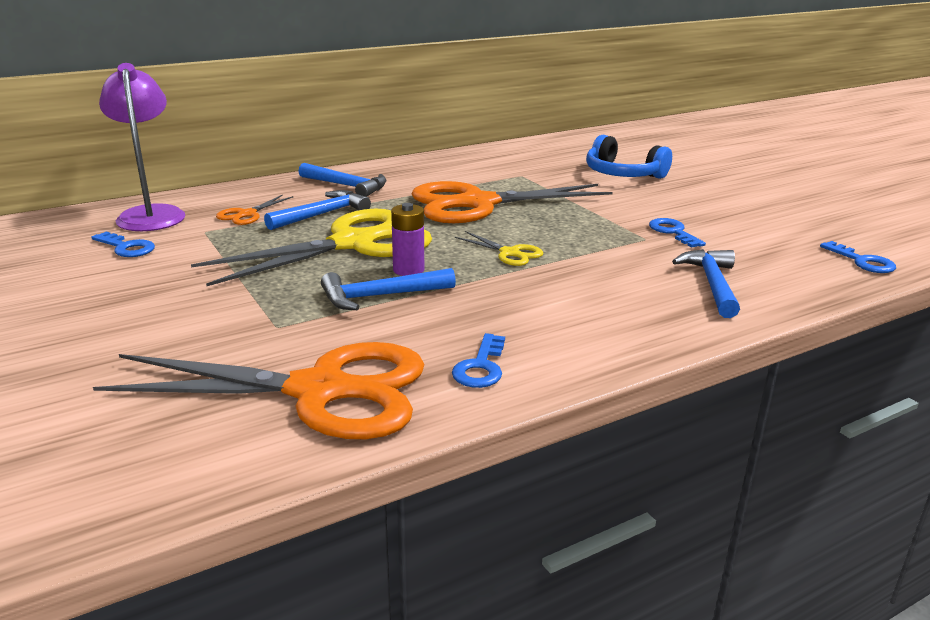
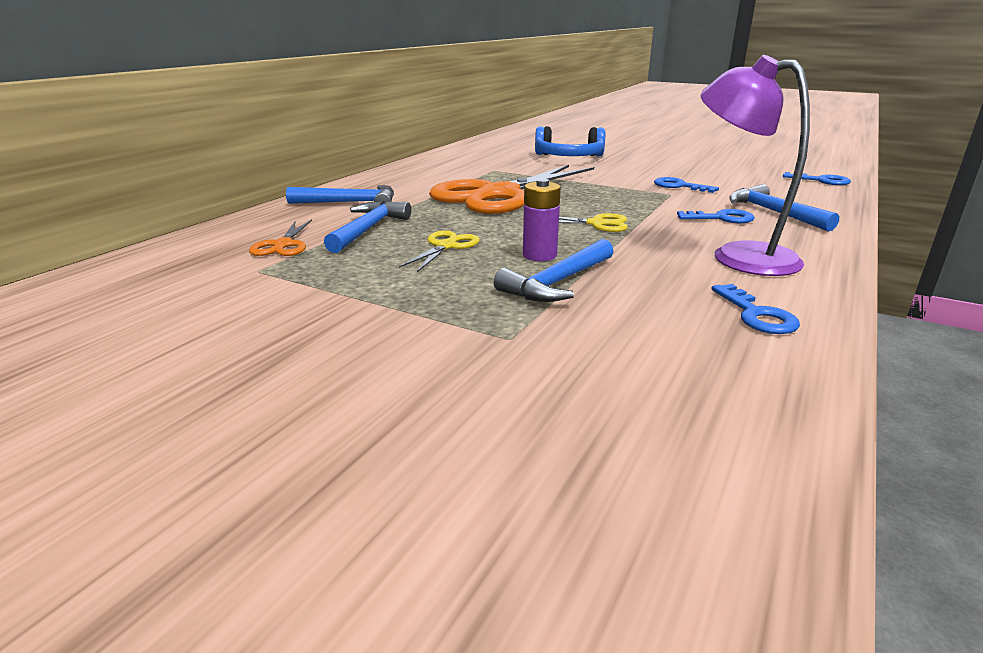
camera: 30 degrees left, 0 degrees up
blue key [91,231,155,257] -> blue key moved to [677,209,755,223]
orange scissors [93,342,425,439] -> none
purple lamp [99,63,186,231] -> purple lamp moved to [700,55,810,276]
yellow scissors [191,209,432,286] -> yellow scissors [399,230,480,272], size x0.42

